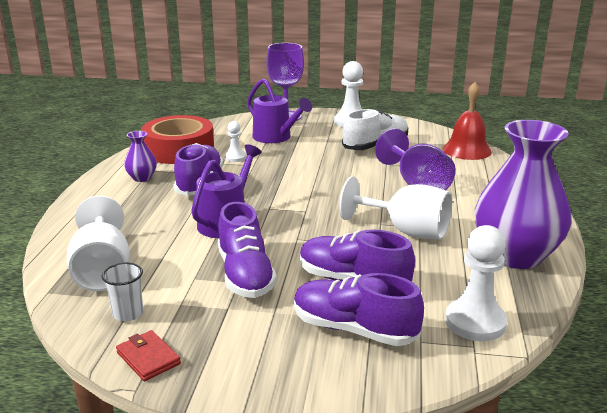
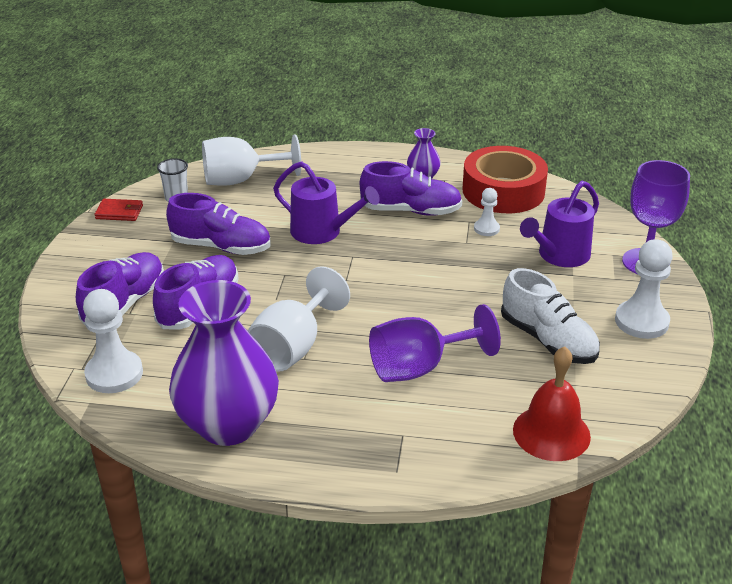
camera: 90 degrees right, 10 degrees up
red wallet [116,330,181,381] -> red wallet turned 45 degrees clockwise [95,199,143,221]
purple shoe [218,202,277,298] -> purple shoe turned 150 degrees counterclockwise [166,193,270,255]

